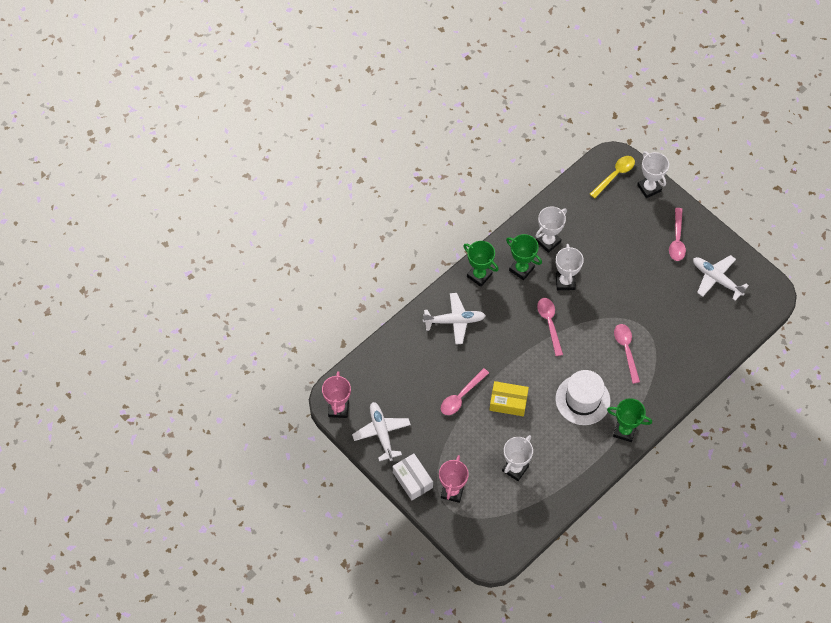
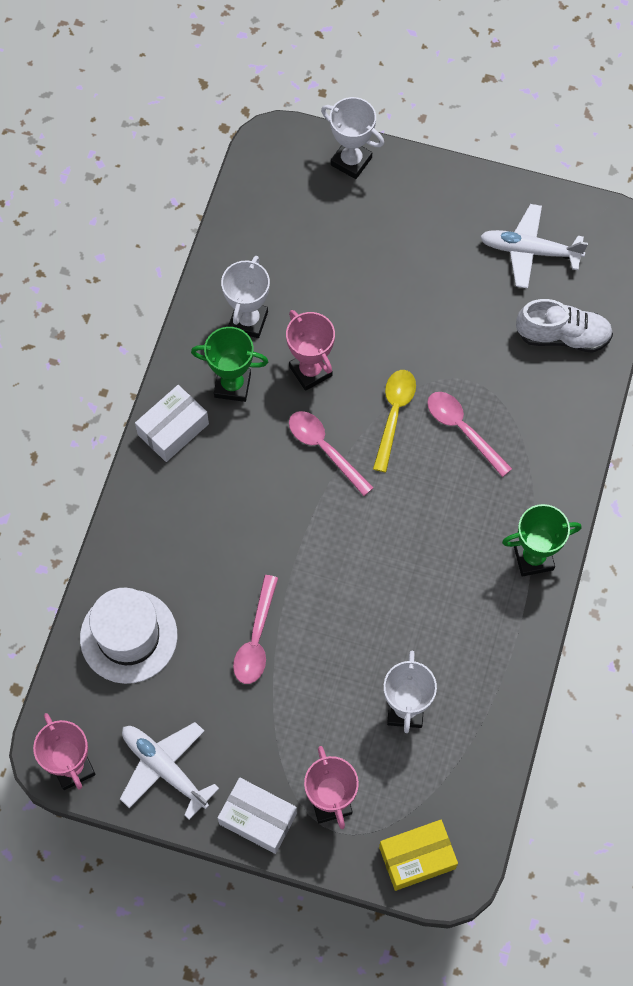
camera: 30 degrees left, 5 degrees up
white plane [423,293,486,345] -> none
green trophy [463,241,499,287] -> white box [135,385,209,462]
yellow box [489,381,529,416] -> yellow box moved to [379,820,458,891]
white hat [555,370,610,425] -> white hat moved to [80,588,177,684]
white trophy [556,244,584,290] -> pink trophy [286,310,335,391]
yellow spoon [590,156,635,198] -> yellow spoon moved to [373,370,416,472]
pink spoon [669,208,686,261] -> none
none -> white shoe [516,299,613,353]

